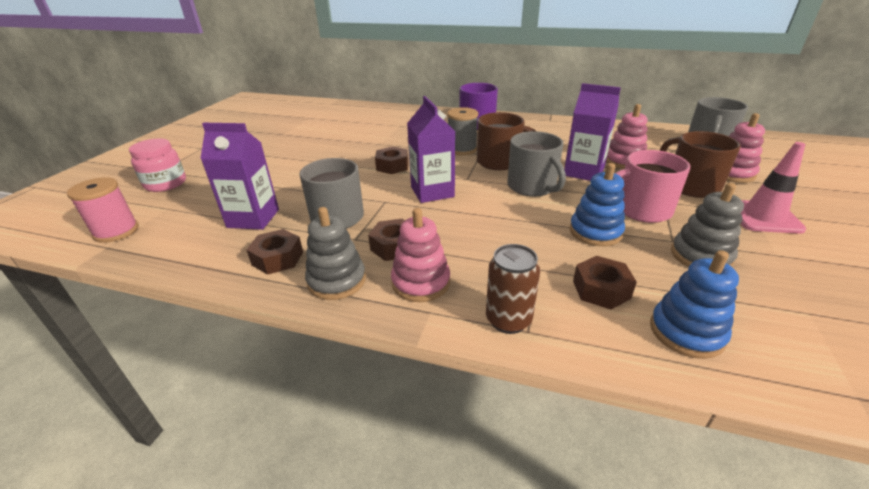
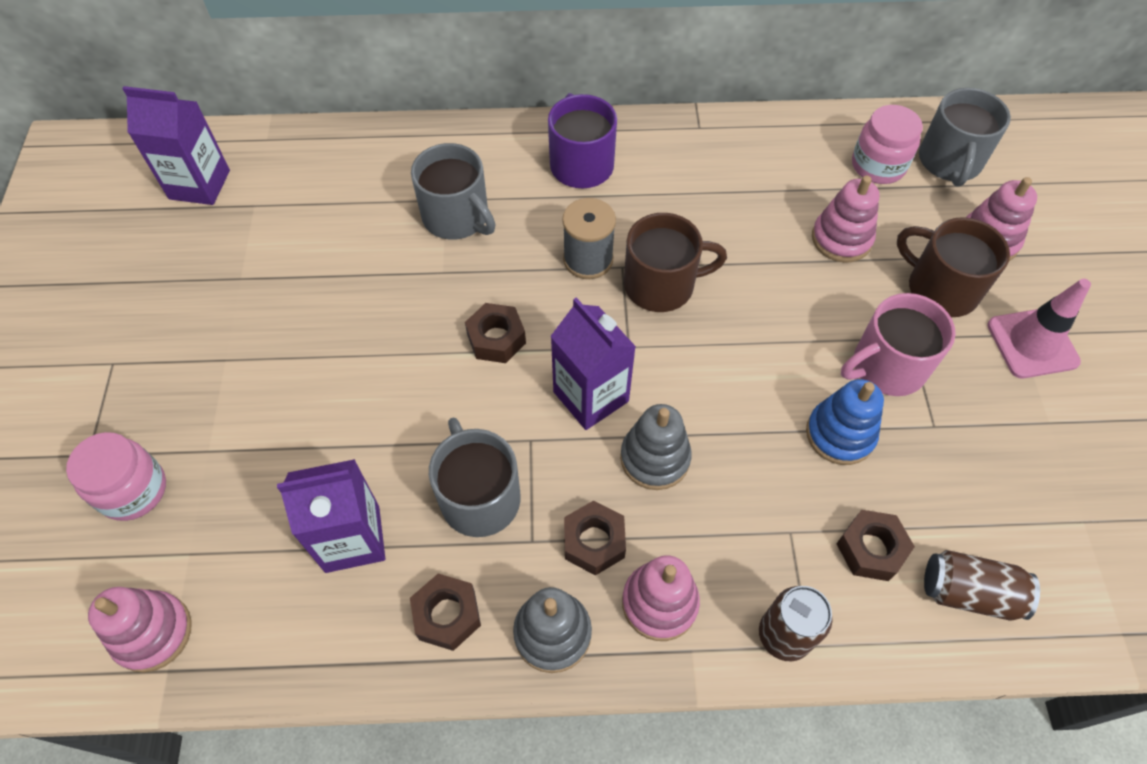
camera: 20 degrees left, 25 degrees up
pink spool [67,177,139,243] -> pink stacking toy [88,587,192,673]
grey mug [507,131,566,197] -> grey mug moved to [411,143,496,240]
purple carton [564,83,621,181] -> purple carton moved to [122,86,230,205]
blue stacking toy [650,250,739,359] -> brown can [924,550,1040,621]
grey stacking toy [671,183,744,267] -> grey stacking toy moved to [620,404,692,490]
none -> pink jar [852,105,923,184]

